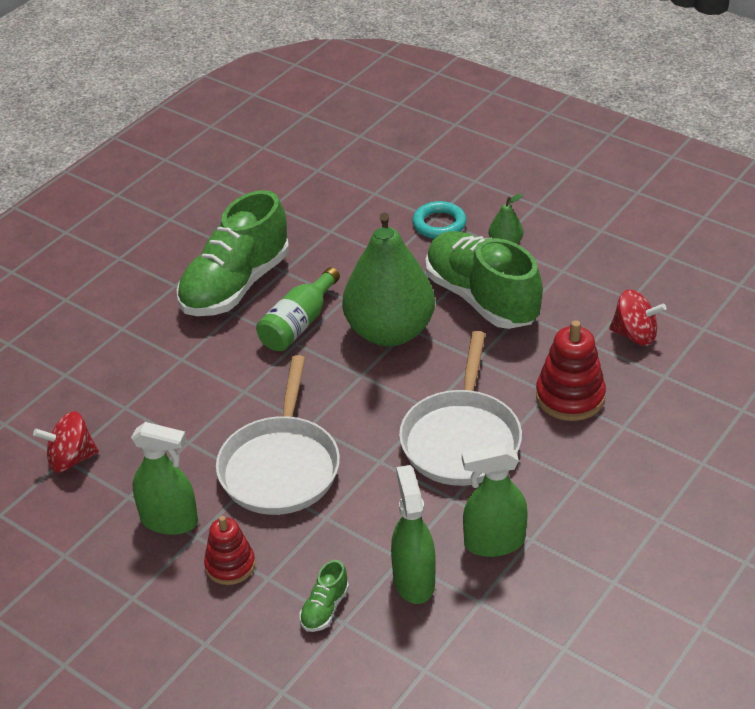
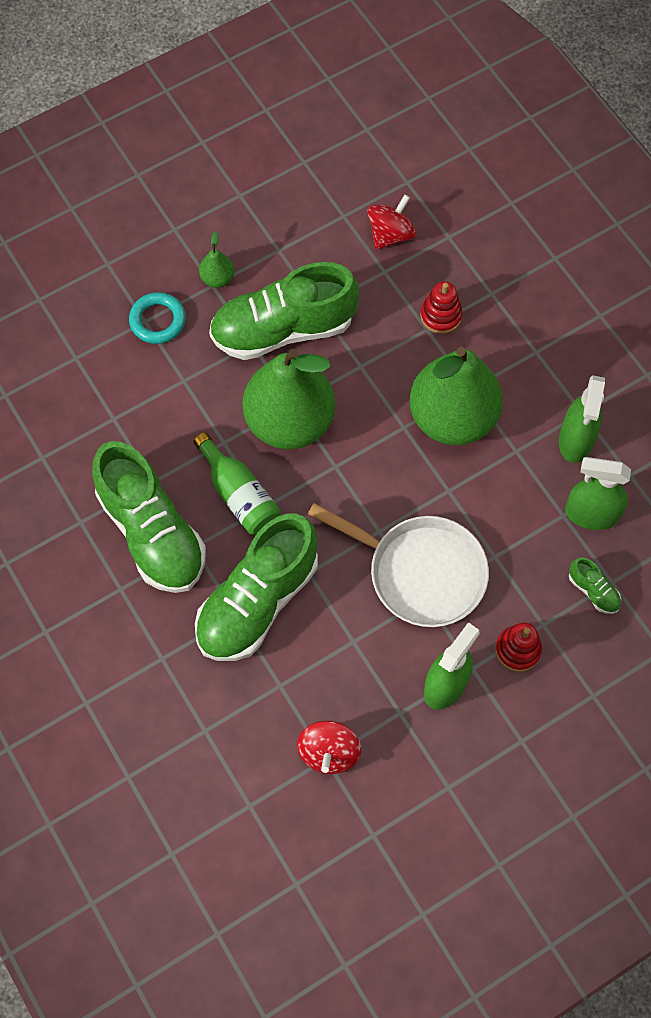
camera: 70 degrees left, 25 degrees up
white pan [399,331,522,486] -> green pear [409,347,503,445]
red stacking toy [536,320,606,421] -> red stacking toy [420,281,463,334], size x0.66
none -> green shoe [195,513,318,661]

